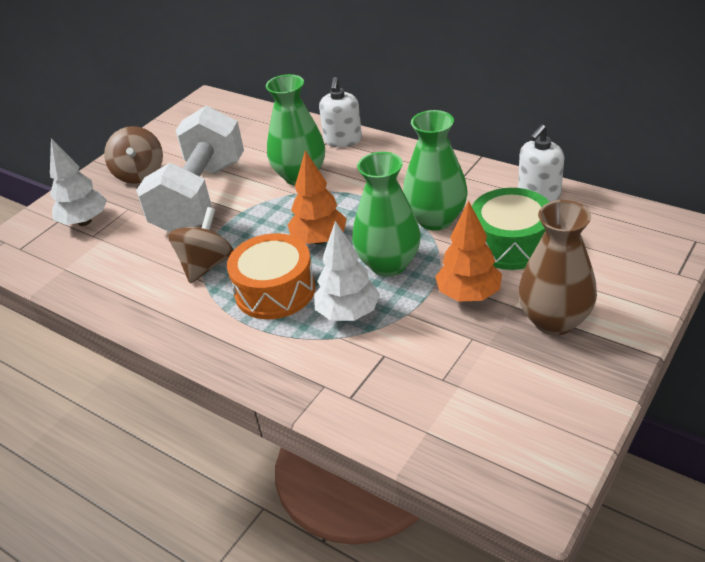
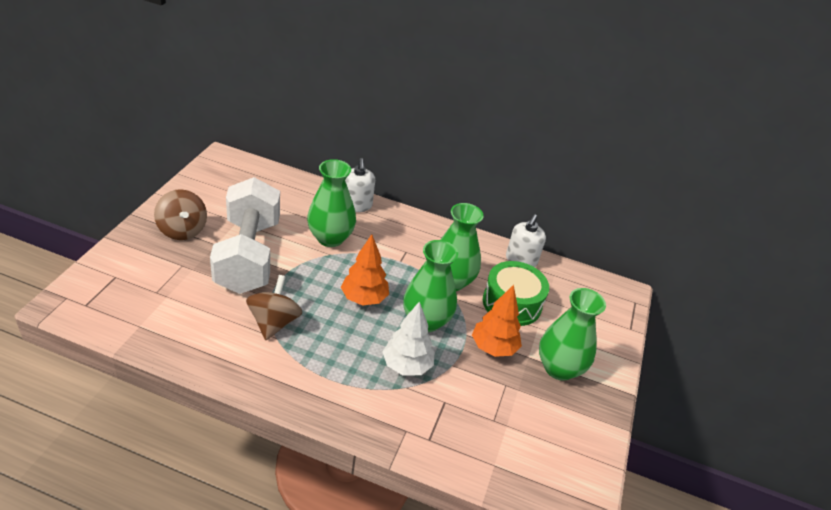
camera: 25 degrees left, 0 degrees up
white tree [50,138,107,226] -> none
orange drum [227,233,315,319] -> none
brown vase [518,200,597,335] -> green vase [539,288,606,381]

